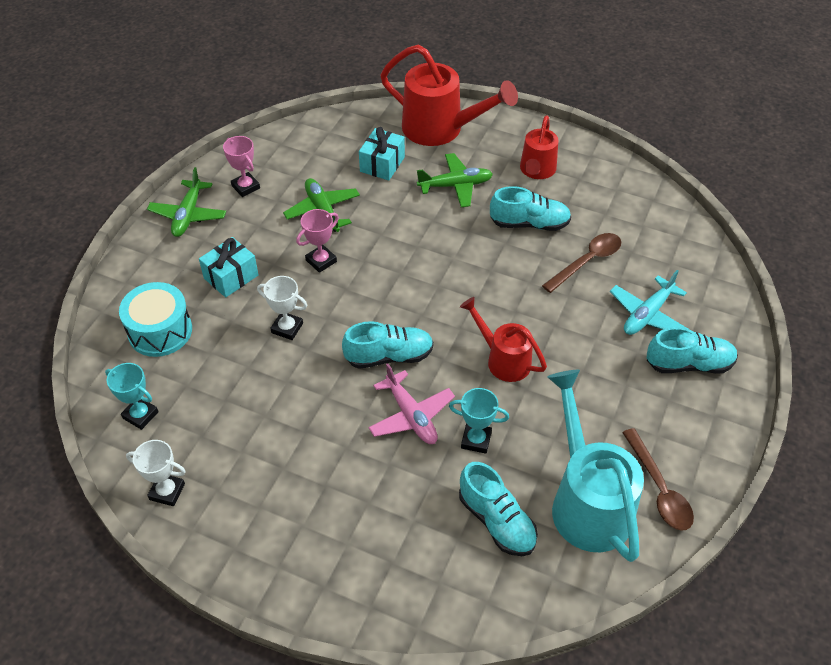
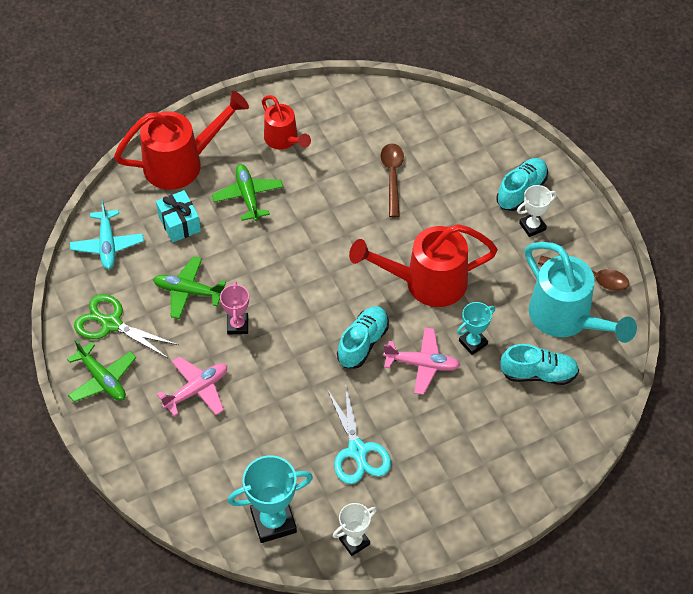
camera: 50 degrees left, 5 degrees up
turquoise trophy [105,363,159,430] -> turquoise trophy [228,455,313,543], size x1.66
turquoise drum [119,282,192,357] -> none
turquoise gift [199,237,258,297] -> pink plane [157,356,227,416]
pink trophy [223,136,260,197] -> green scissors [74,294,178,359]
white trophy [257,276,307,340] -> white trophy moved to [517,185,557,237]
green plane [417,153,493,207] -> green plane turned 45 degrees counterclockwise [212,164,283,221]
red watering can [460,297,547,382] -> red watering can [349,224,498,307], size x1.68
turquoise shoe [490,186,571,231] -> none
turquoise watering can [547,370,644,562] -> turquoise watering can turned 150 degrees counterclockwise [525,242,637,343]
turquoise plane [610,270,688,335] -> turquoise plane moved to [70,200,144,269]
none -> turquoise scissors [327,383,391,484]

